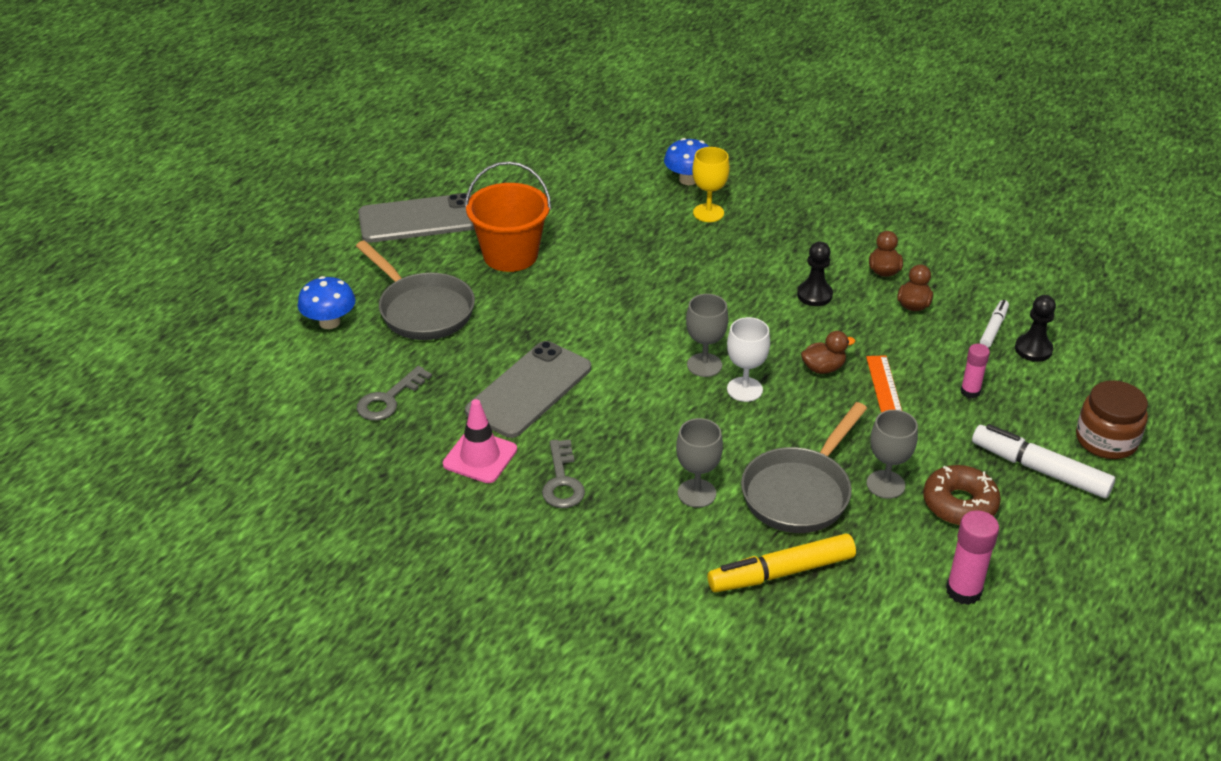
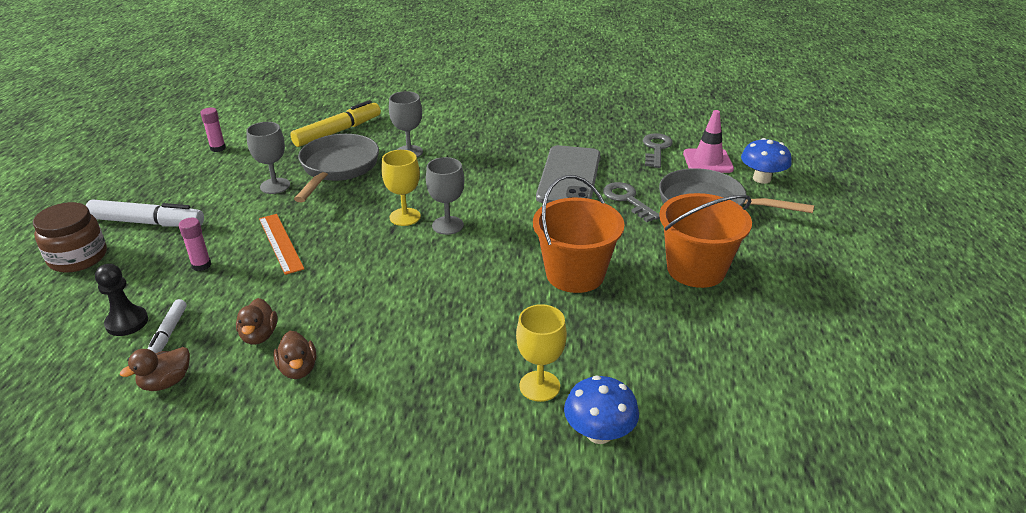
camera: 155 degrees right, 5 degrees down
grey phone [358,193,475,243] -> none
pink traffic cone [443,399,517,483] -> pink traffic cone moved to [683,110,734,173]
grey key [542,440,585,508] -> grey key moved to [603,182,660,222]
white goblet [727,317,770,402] -> yellow goblet [381,150,421,226]
black pawn [797,242,833,306] -> none
brown duck [801,331,855,374] -> brown duck moved to [120,347,190,391]
brown donut [923,465,1001,525] -> none
pink glue stick [946,510,999,605] -> pink glue stick [200,108,226,152], size x0.64
none -> orange bucket [533,175,625,293]

